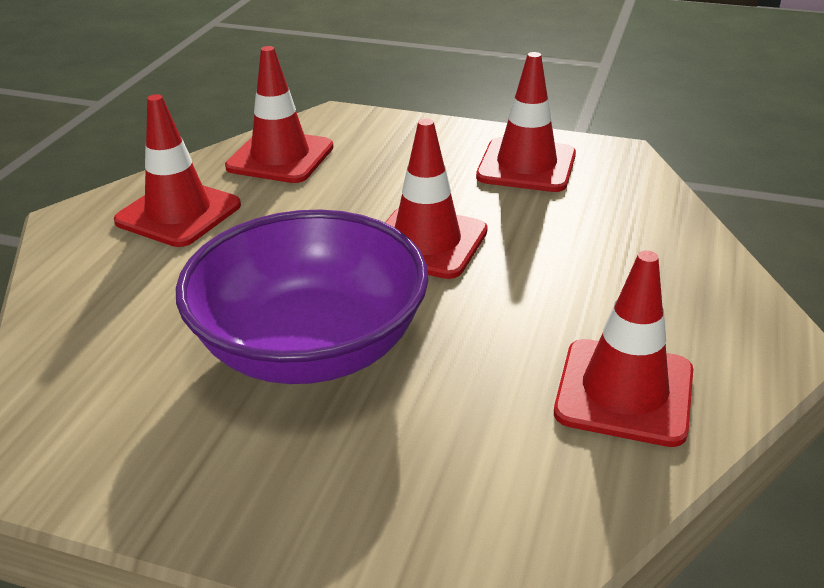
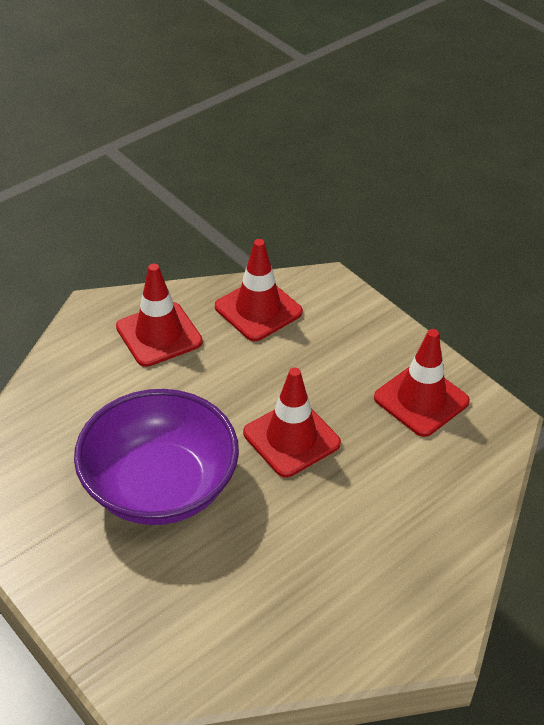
camera: 30 degrees right, 10 degrees up
red traffic cone [554,250,693,447] -> none

